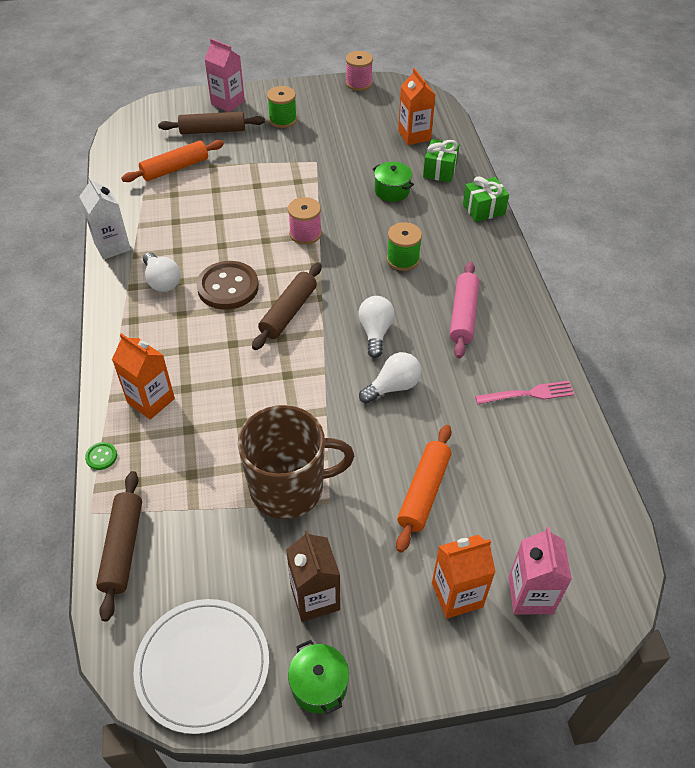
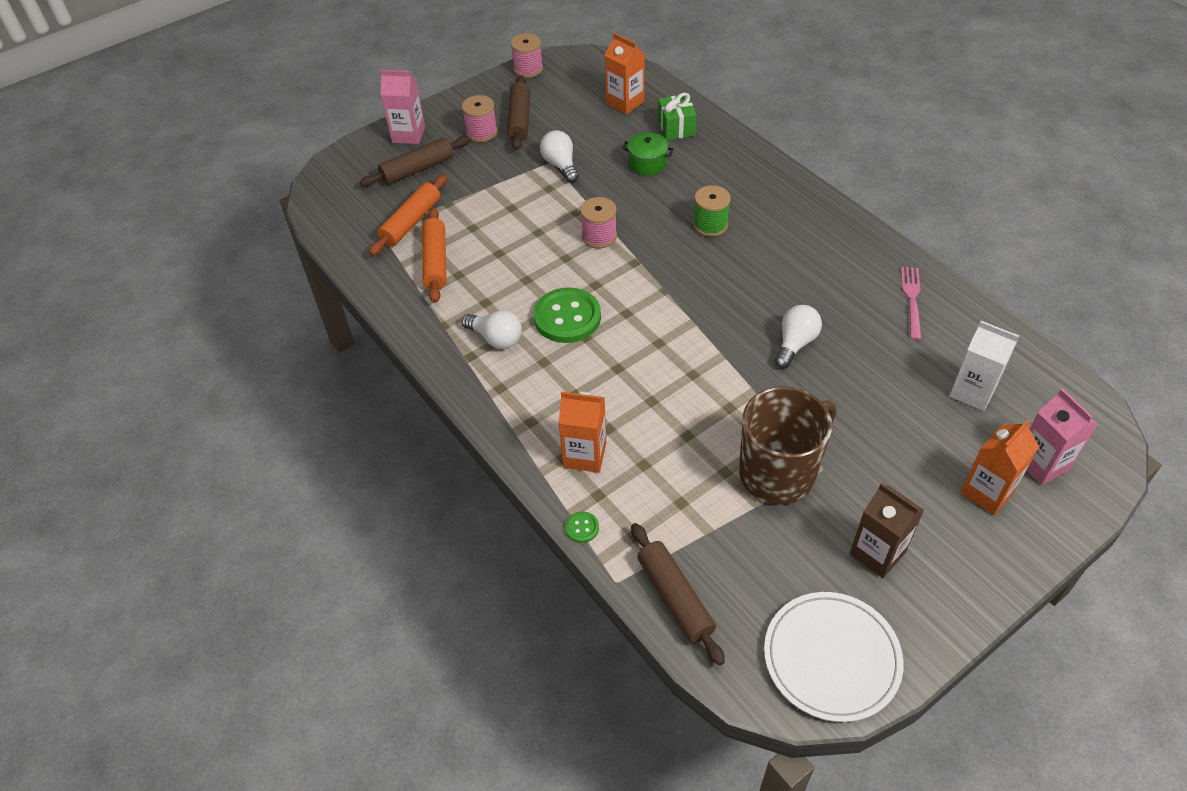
camera: 25 degrees left, 0 degrees up
white carton [79,176,131,260] -> white carton moved to [949,321,1019,411]
brown button [197,261,259,310] -> green button [533,287,601,343]
brown rolling pin [252,263,322,350] -> brown rolling pin moved to [507,75,530,150]
green spool [267,86,297,128] -> pink spool [462,95,498,142]
green pot [288,640,349,714] -> none
white light bulb [358,296,394,358] -> white light bulb moved to [540,130,579,183]
orange rolling pin [396,425,452,553] -> orange rolling pin moved to [422,208,447,303]
pink rolling pin [450,261,479,358] -> none
green gift [463,176,509,222] -> none
pink fork [475,381,575,404] -> pink fork turned 45 degrees counterclockwise [901,267,921,340]

